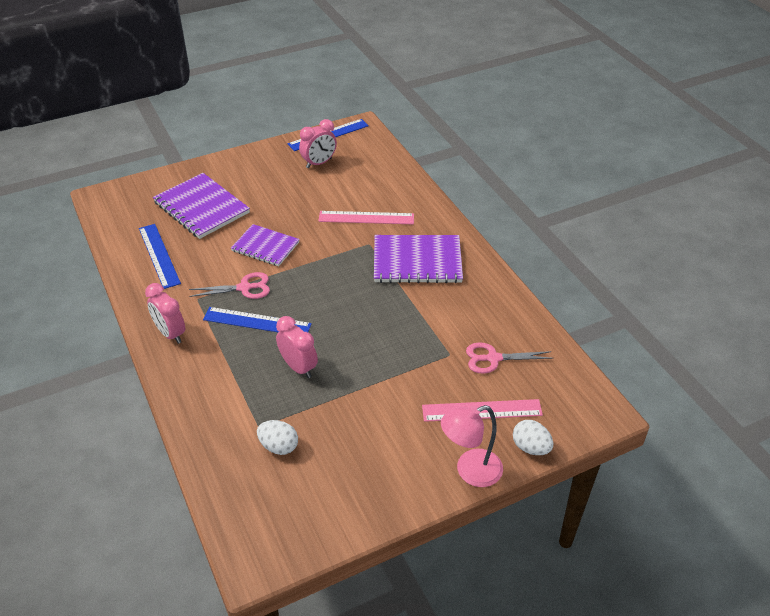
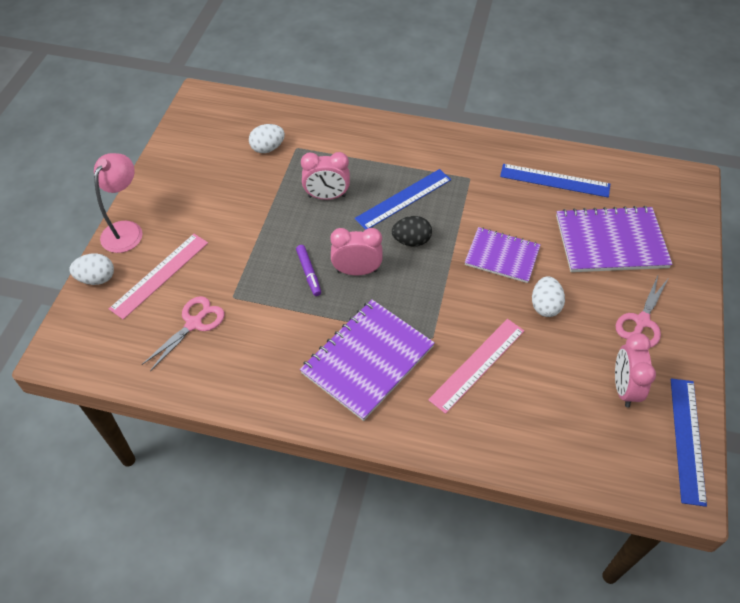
camera: 130 degrees right, 10 degrees up
pink clock [145,283,185,344] -> pink clock moved to [330,228,383,275]
pink scissors [189,272,270,299] -> pink scissors moved to [615,276,668,347]
purple notebook [231,224,300,266] -> purple notebook turned 45 degrees clockwise [465,227,541,283]
none -> purple marker [296,245,321,296]
none -> black egg [392,216,432,246]
none -> white egg [532,276,565,317]

